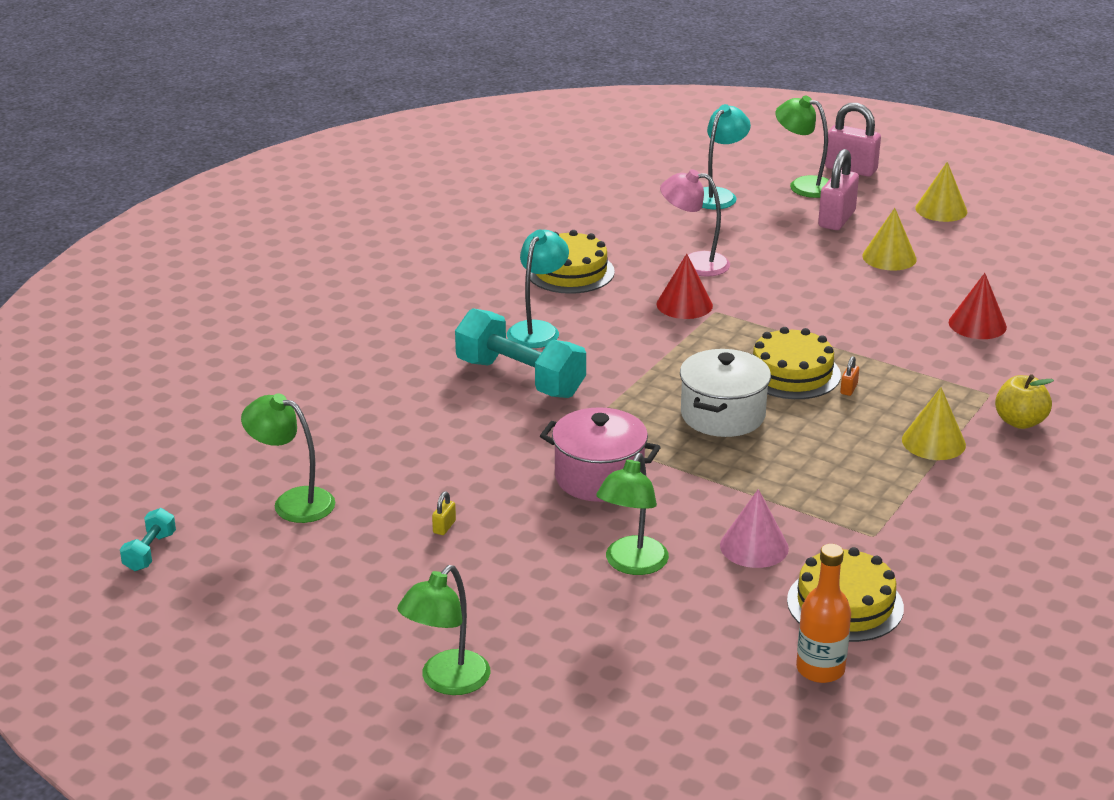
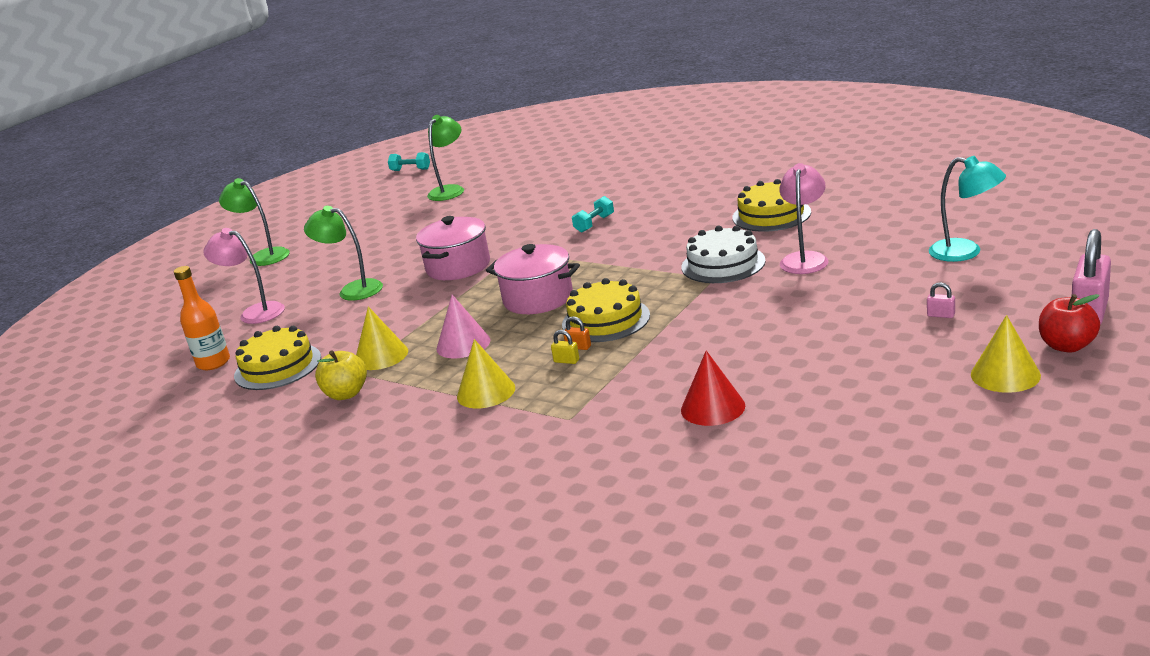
camera: 95 degrees right, 5 degrees down
yellow padlock [432,491,456,535] -> yellow padlock moved to [551,330,579,364]
turquoise dumbbell [455,308,586,398] -> turquoise dumbbell [572,196,614,233], size x0.47
turquoise lamp [507,230,569,348] -> none
red cone [657,254,713,319] -> white cake [681,226,766,283]
white pot [680,349,771,437] -> pink pot [486,244,580,314]
pink cone [720,489,789,568] -> pink cone moved to [436,295,490,358]
green lamp [775,96,829,198] -> none
pink padlock [818,149,859,230] -> pink padlock [927,282,955,318], size x0.43
yellow cone [862,208,917,271] -> yellow cone moved to [356,306,408,370]
yellow apple [995,374,1054,429] -> yellow apple moved to [315,350,367,400]
none -> pink lamp [203,228,285,324]
none -> red apple [1039,294,1100,352]

